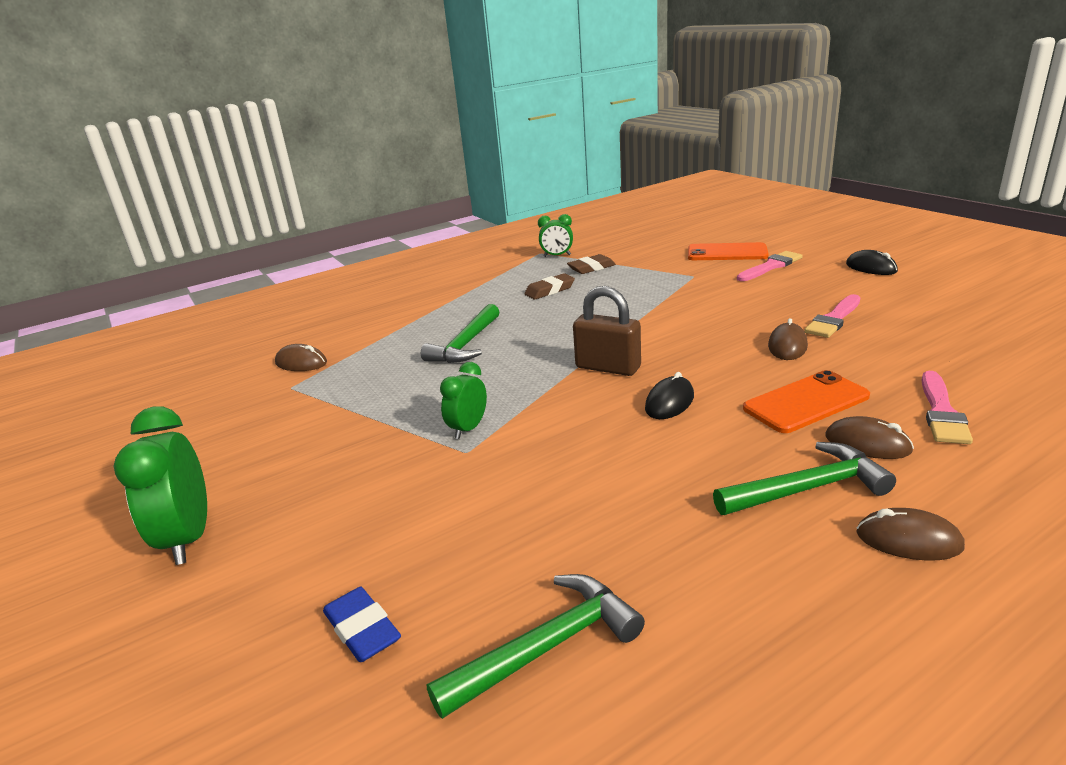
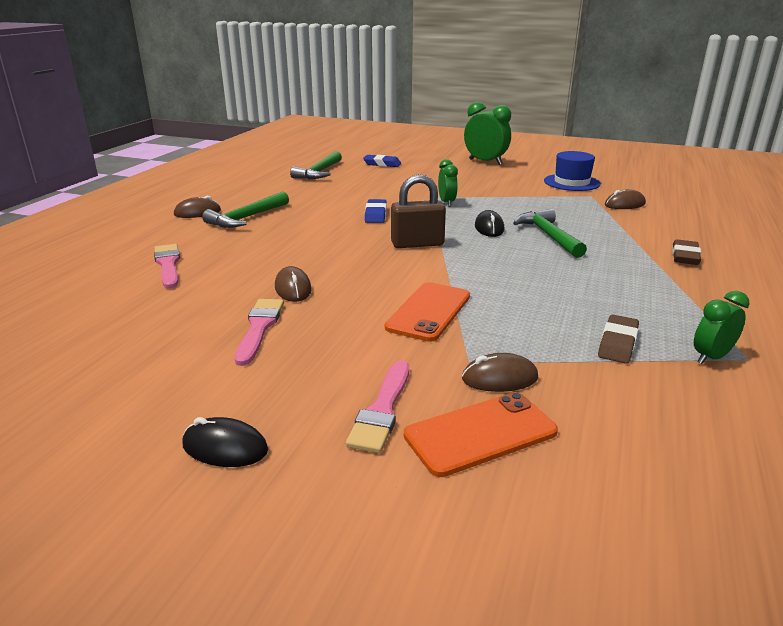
camera: 140 degrees right, 0 degrees up
brown eraser [524,273,575,300] -> brown eraser moved to [672,239,701,265]
black mouse [645,372,694,419] -> black mouse moved to [475,210,504,237]
orange phone [743,370,870,433] -> orange phone moved to [385,282,470,342]
brown mouse [825,416,914,459] -> brown mouse moved to [462,353,538,392]
none -> blue eraser [365,199,387,223]
none -> blue hat [544,151,601,191]

